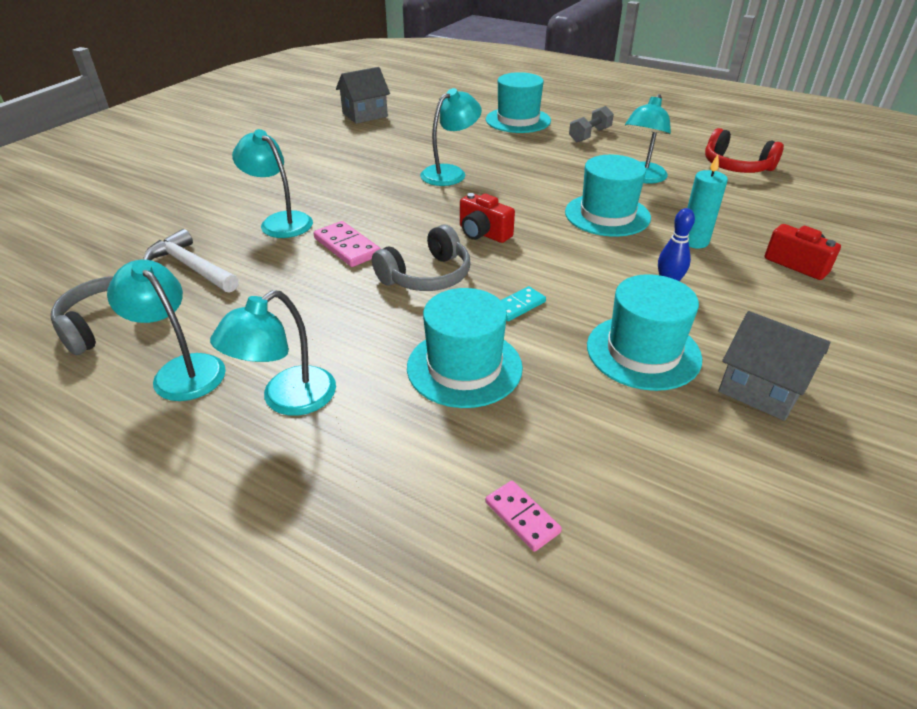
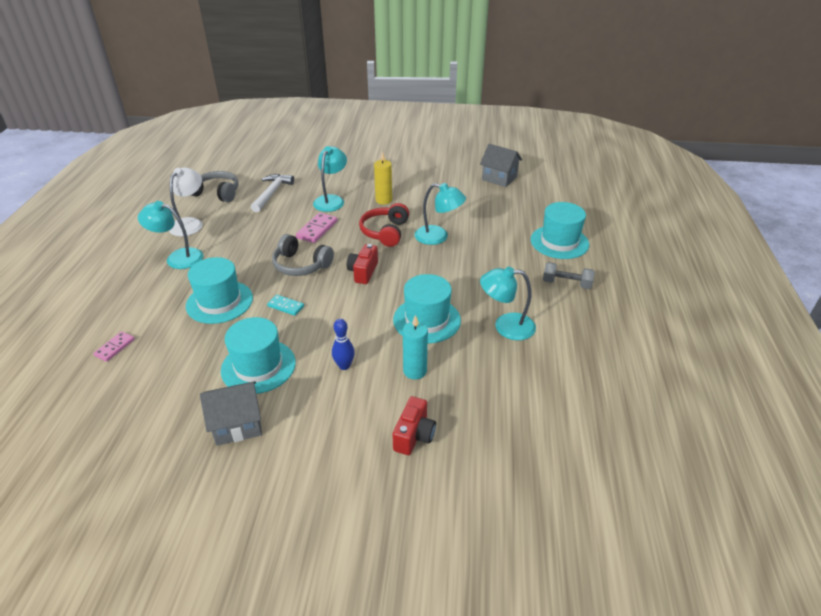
camera: 65 degrees right, 0 degrees up
turquoise lamp [107,260,226,401] -> white lamp [169,167,203,236]
red headphones [705,128,784,173] -> red headphones moved to [359,203,409,247]
grey house [718,311,830,421] -> grey house turned 60 degrees clockwise [200,381,262,446]
none -> yellow candle [374,152,392,205]

